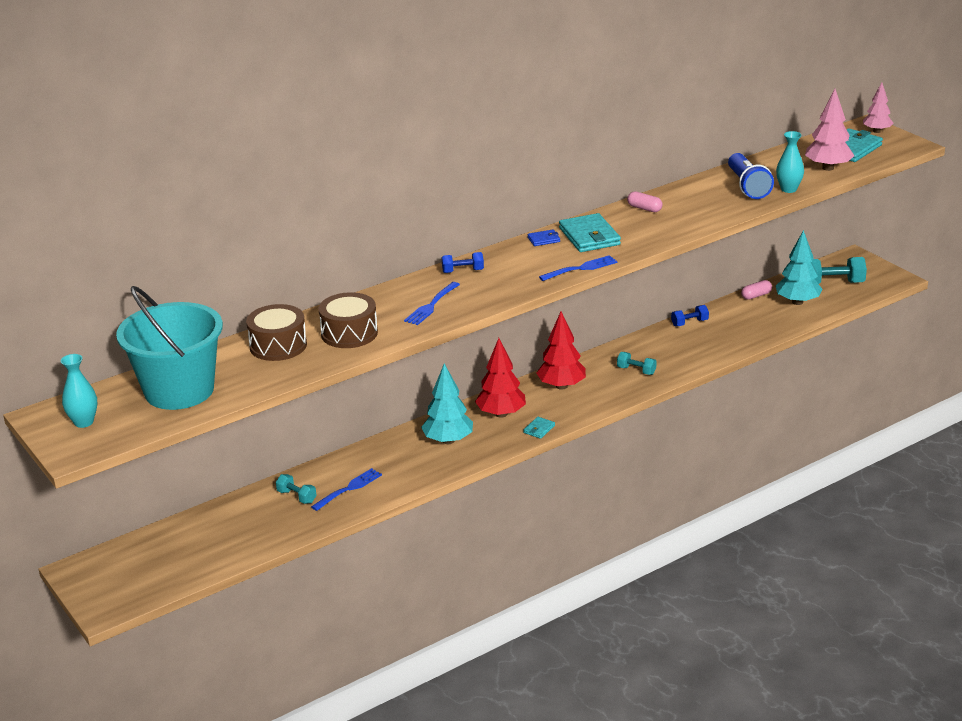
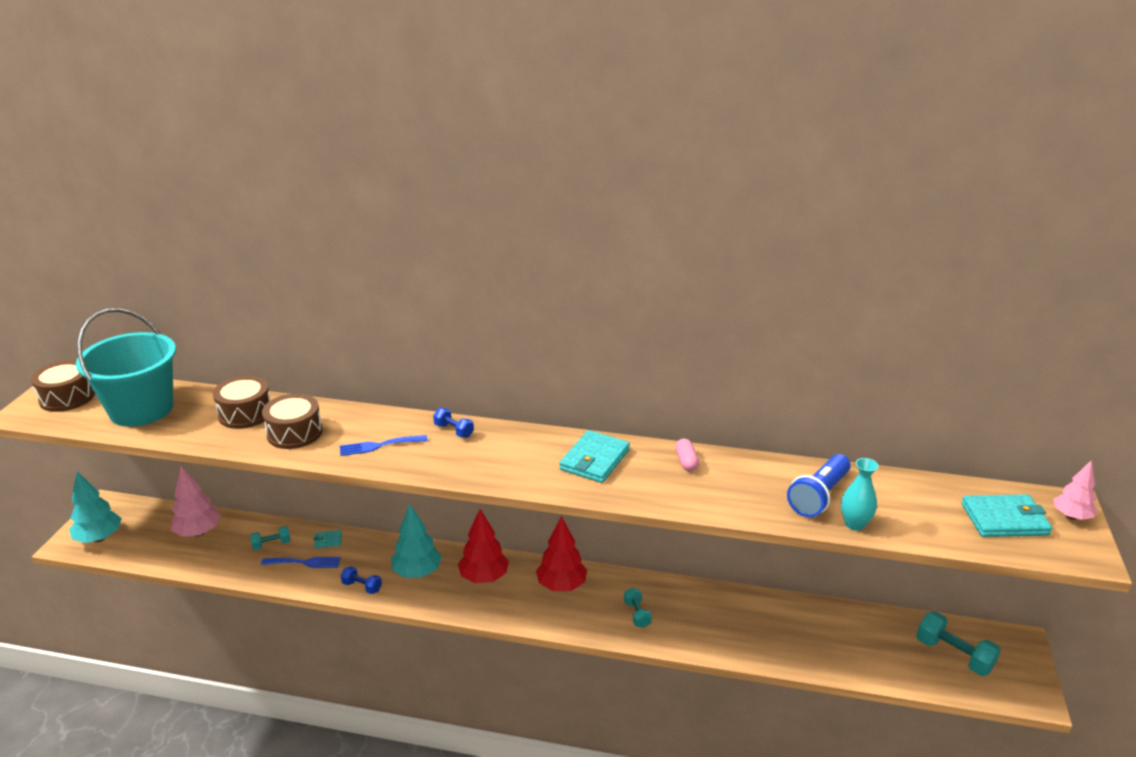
camera: 45 degrees right, 0 degrees up
turquoise vase [61,354,97,428] -> brown drum [31,360,95,412]
turquoise dumbbell [276,474,317,504] -> turquoise dumbbell turned 75 degrees clockwise [250,526,291,550]
turquoise wallet [523,417,555,439] -> turquoise wallet moved to [314,530,342,548]
blue wallet [528,230,560,246] -> none
blue fork [539,255,617,281] -> none
blue dumbbell [671,305,709,327] -> blue dumbbell moved to [341,566,382,594]
pink capsule [741,280,772,300] -> none
turquoise tree [776,230,822,305] -> turquoise tree moved to [69,471,122,543]
pink tree [805,89,854,171] -> pink tree moved to [171,466,221,537]

